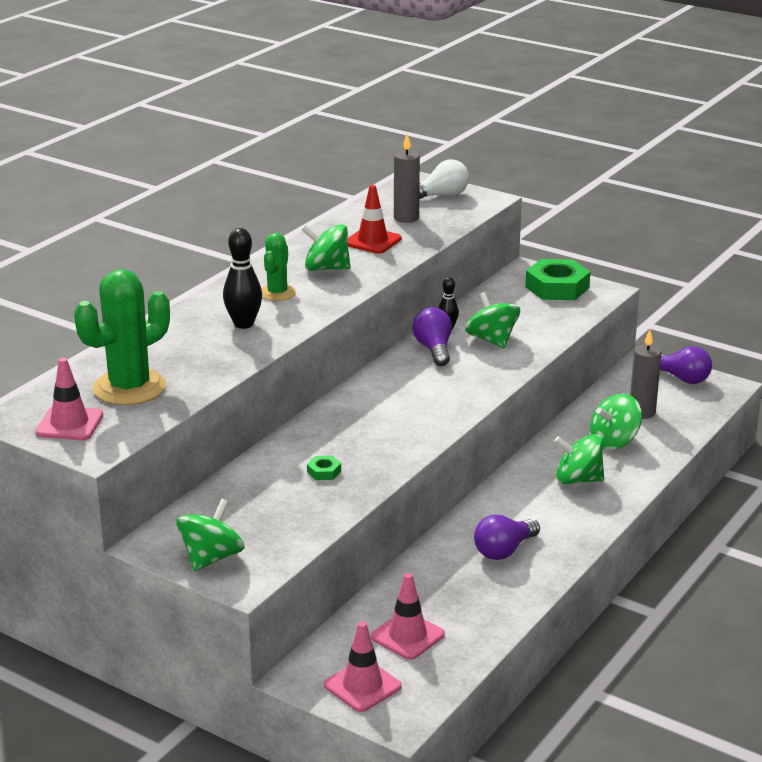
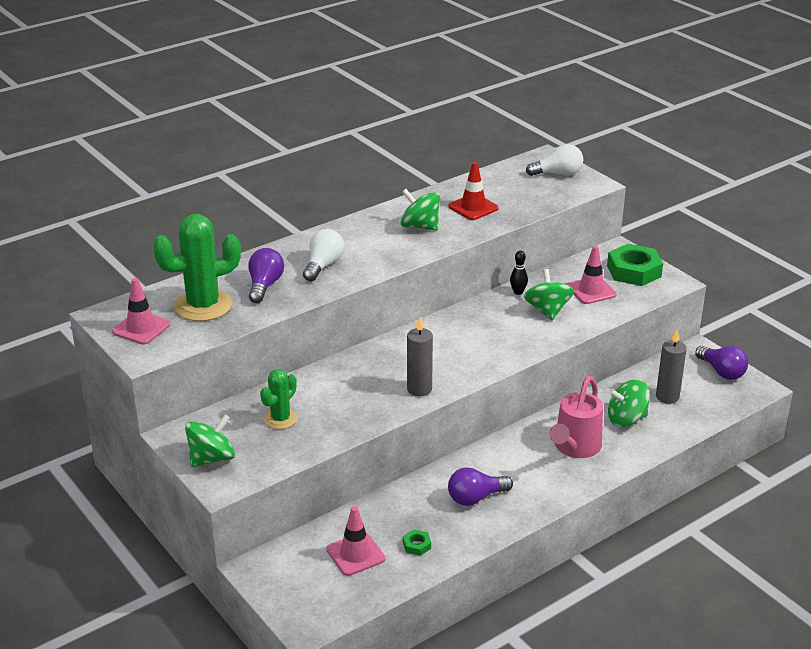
camera: 20 degrees right, 5 degrees up
black bowling pin [223,228,262,329] -> white light bulb [303,229,345,281]
green cactus [261,233,296,301] -> green cactus moved to [260,369,298,429]
green nut [307,456,341,480] -> green nut moved to [403,529,431,556]
pink traffic cone [324,621,401,712] -> pink traffic cone moved to [567,246,617,304]
grey candle [394,134,420,223] -> grey candle moved to [407,317,433,396]
purple light bulb [412,307,452,366] -> purple light bulb moved to [248,248,284,303]
green spinning top [554,434,604,484] -> pink watering can [550,376,603,458]

